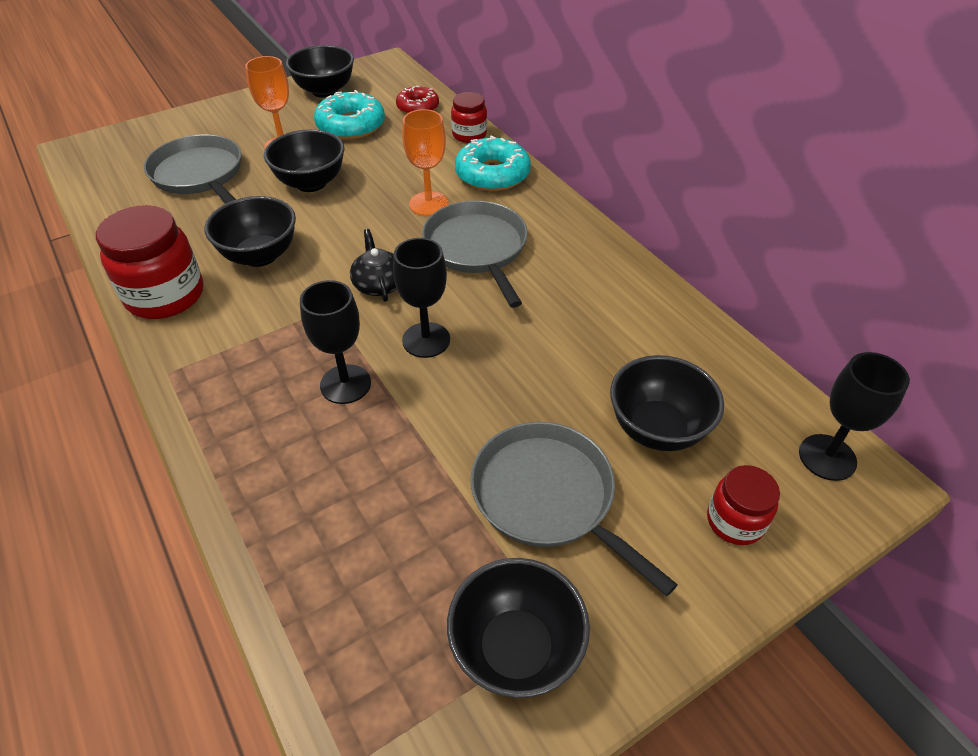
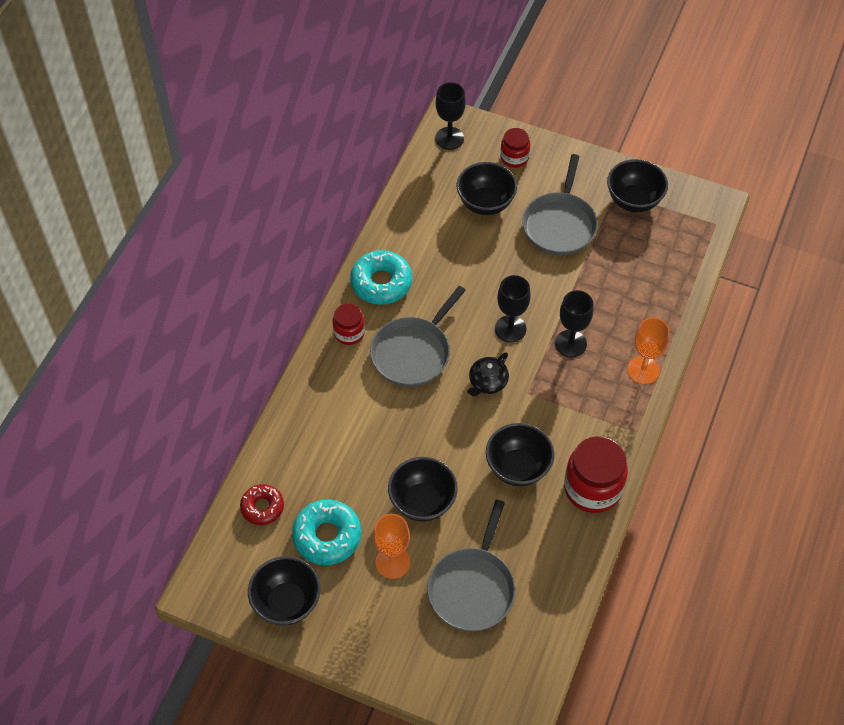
camera: 125 degrees left, 10 degrees up
orange goblet [402,109,449,216] -> orange goblet moved to [627,317,670,384]
red jar [451,92,487,143] -> red jar moved to [333,303,365,345]
turquoise donut [455,135,531,191] -> turquoise donut moved to [350,250,412,304]

